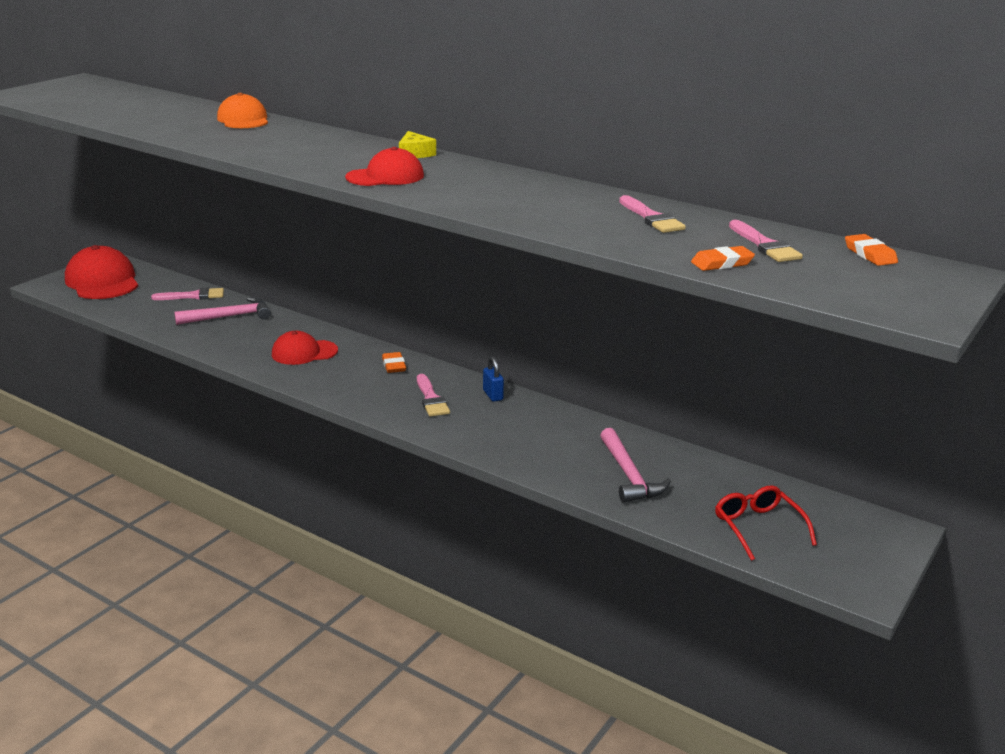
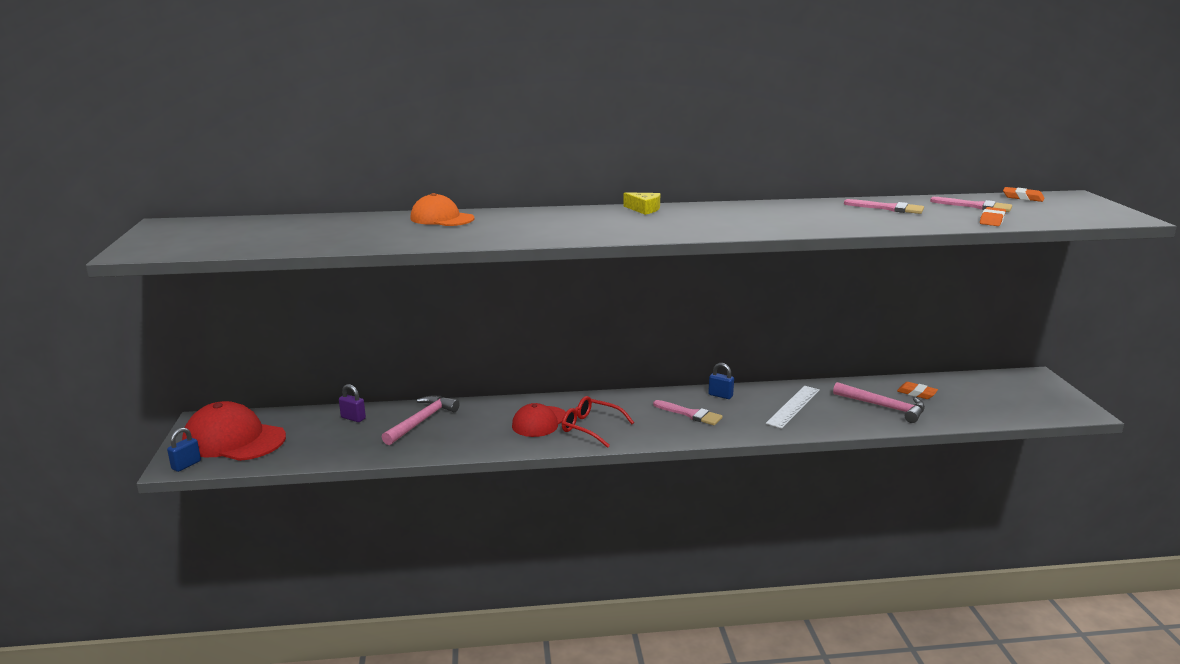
camera: 40 degrees left, 5 degrees down
pink brush [151,288,224,300] -> purple padlock [339,384,366,422]
red cap [345,147,424,186] -> none
orange eraser [382,352,406,373] -> orange eraser moved to [897,382,938,399]
red glasses [715,485,817,561] -> red glasses moved to [562,396,634,448]
none -> blue padlock [167,428,201,472]
none -> white ruler [766,386,820,429]

